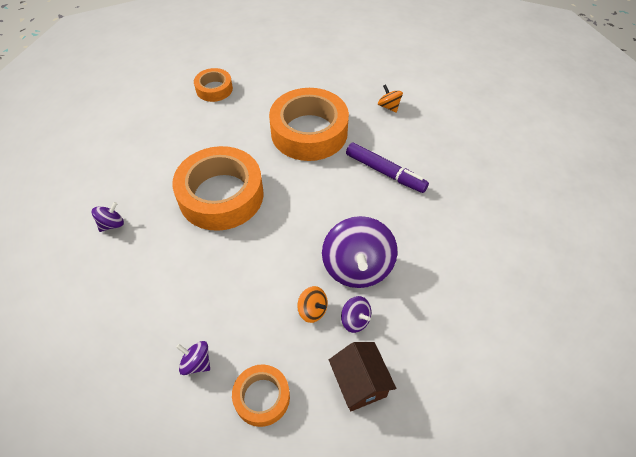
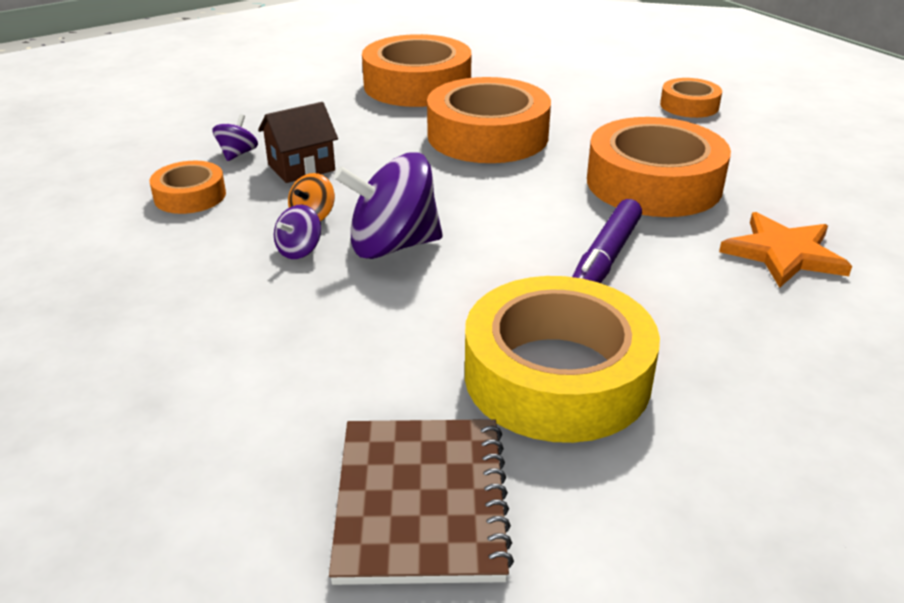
camera: 80 degrees right, 20 degrees down
purple spinning top [92,202,124,232] -> orange tape [362,34,471,107]
brown house [329,342,397,411] -> brown house moved to [258,102,338,183]
orange spinning top [378,84,403,113] -> orange star [719,212,852,288]
none -> brown notebook [329,419,514,585]
none -> yellow tape [465,276,660,443]

